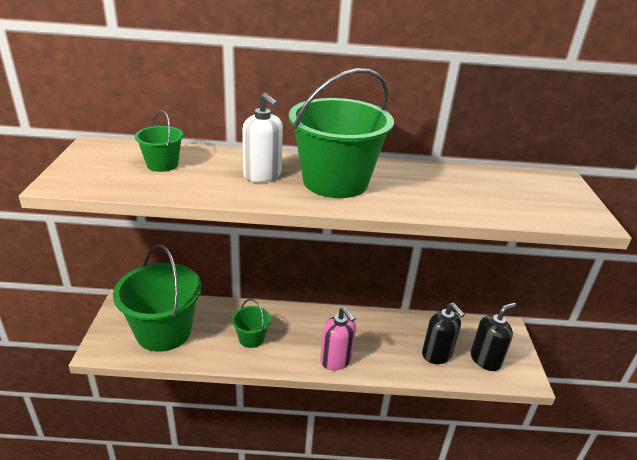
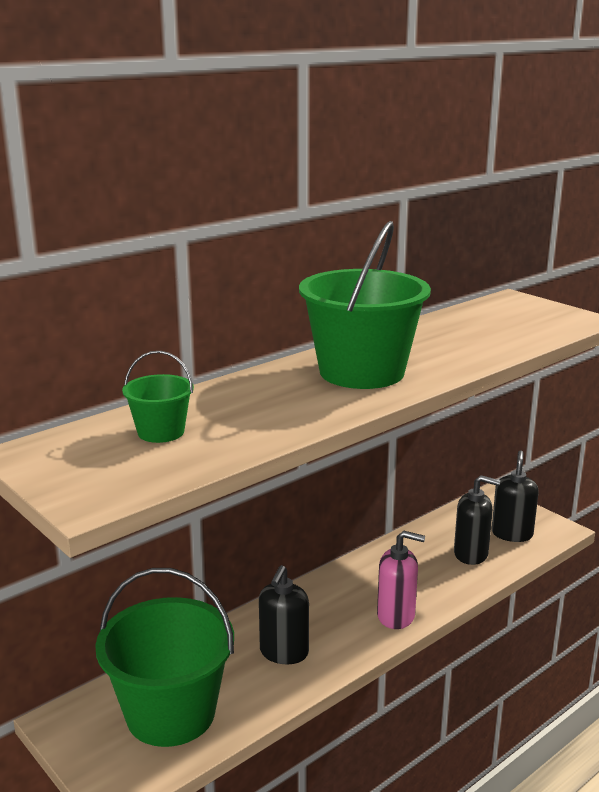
camera: 40 degrees left, 10 degrees down
green bucket [232,299,271,348] -> black soap dispenser [259,565,309,664]
white soap dispenser [242,93,283,182] -> none

